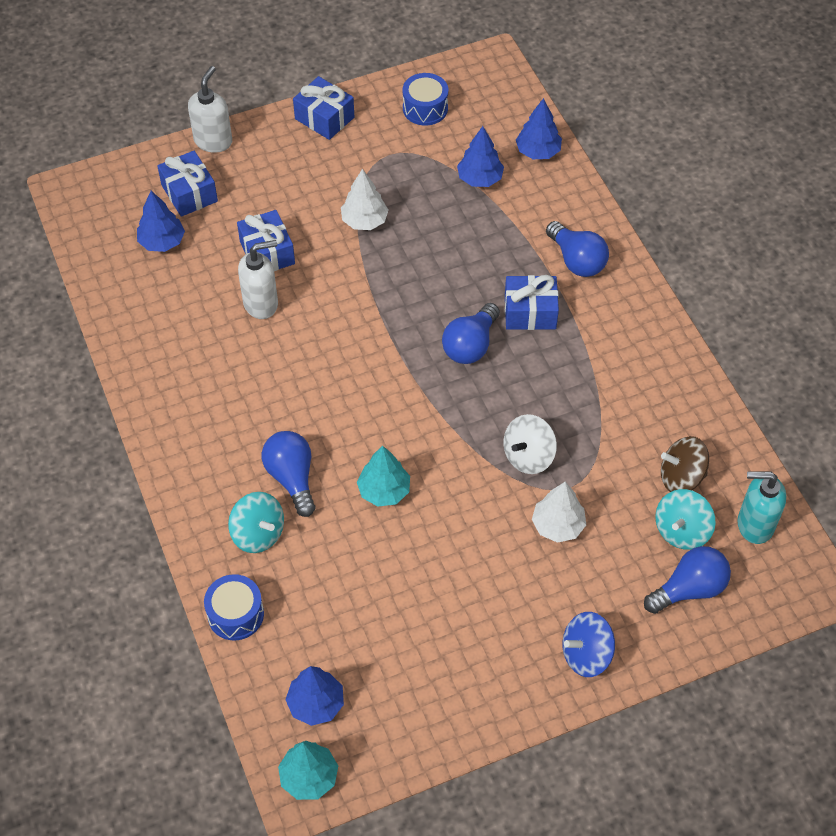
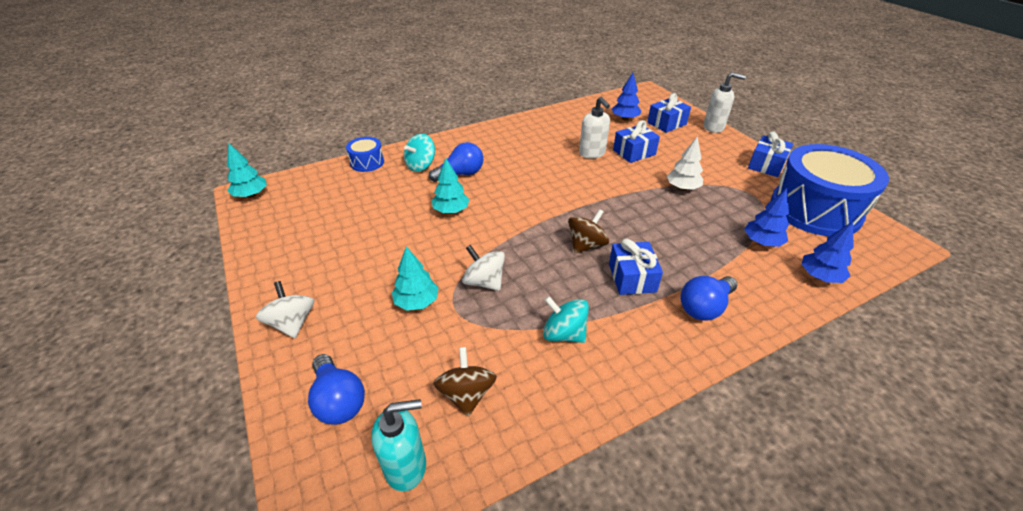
camera: 85 degrees right, 15 degrees down
blue tree [285,666,344,726] -> none
blue drum [403,73,448,126] -> blue drum [771,144,889,236], size x2.24
blue light bulb [442,303,500,364] -> brown spinning top [568,209,609,253]
white tree [532,482,586,543] -> turquoise tree [392,246,439,311]
blue spinning top [563,612,615,677] -> white spinning top [256,281,314,338]
turquoise spinning top [655,489,716,550] -> turquoise spinning top moved to [543,296,589,343]
turquoise soap dispenser [737,471,786,544] -> turquoise soap dispenser turned 75 degrees clockwise [371,399,426,491]

